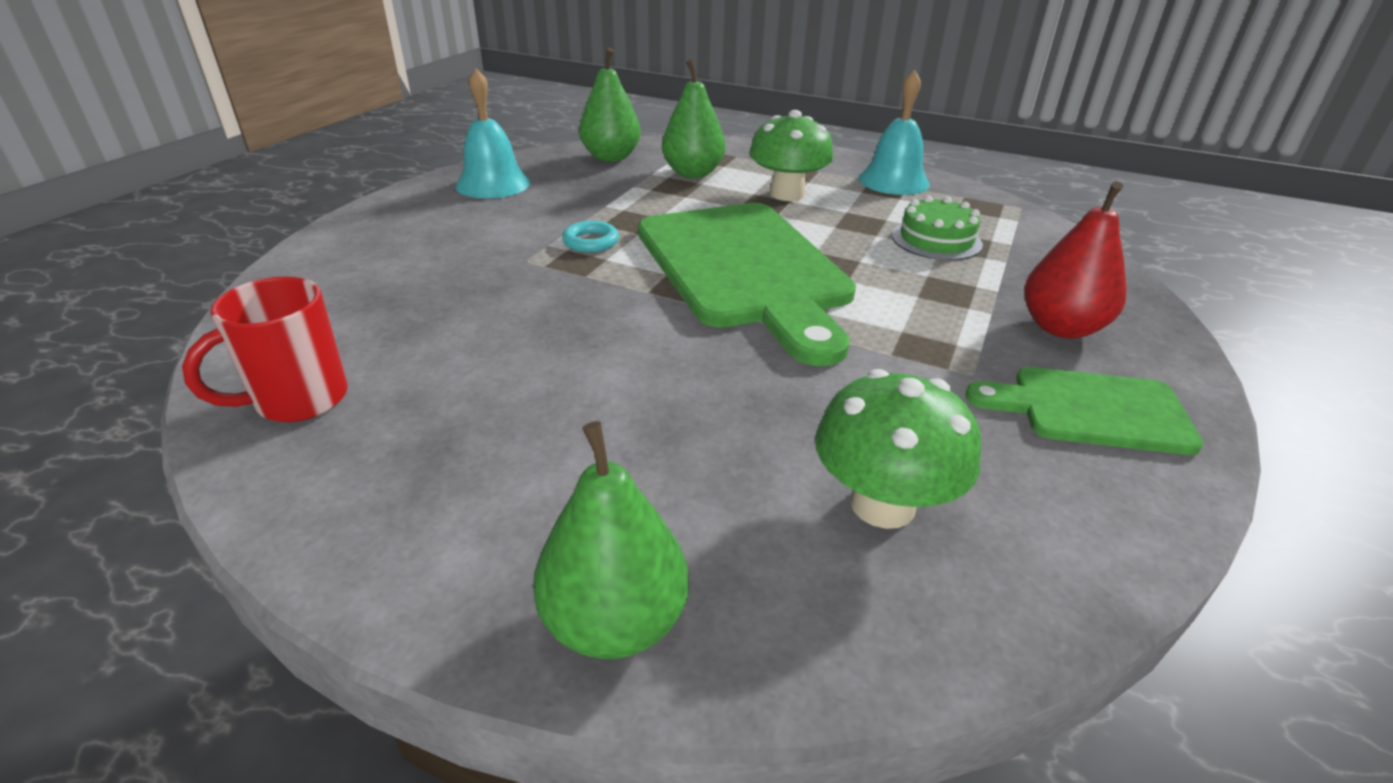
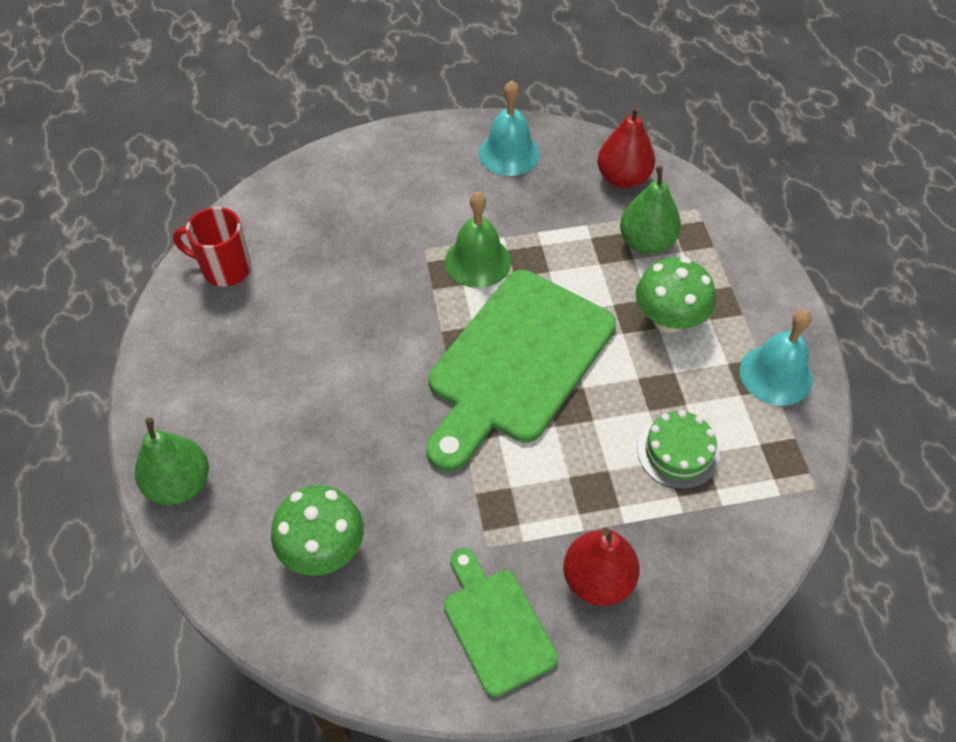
camera: 55 degrees right, 20 degrees up
turquoise ring [562,221,619,252] -> green bell [445,192,511,288]
green pear [579,48,641,162] -> red pear [597,106,655,189]

